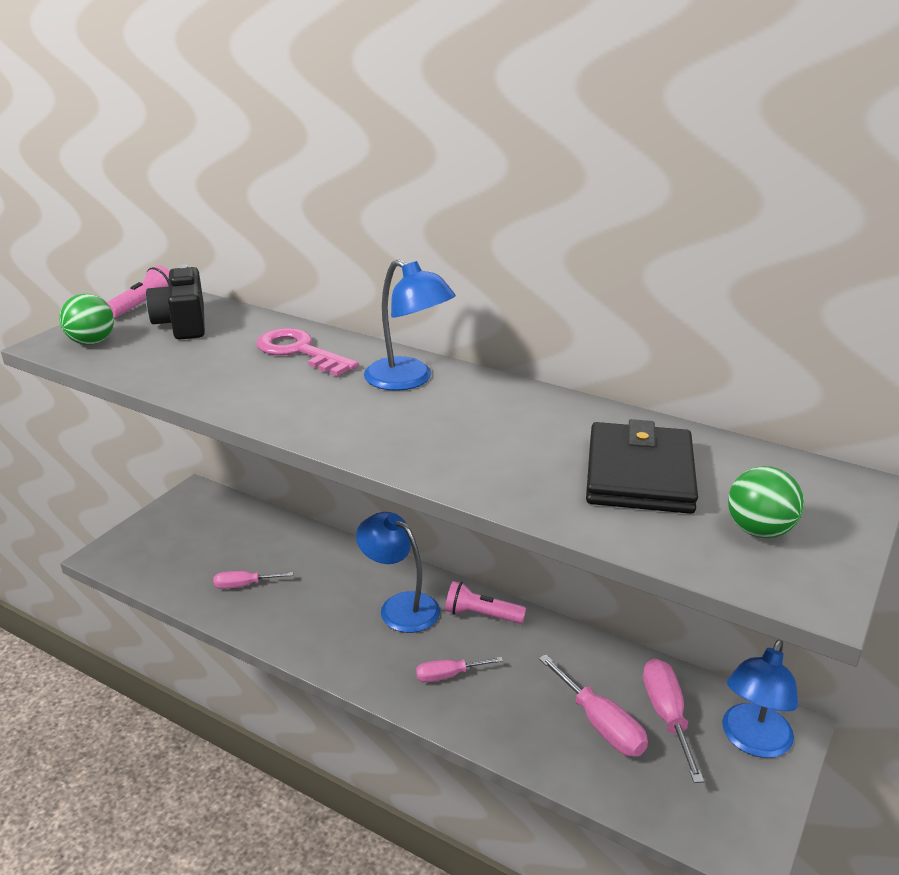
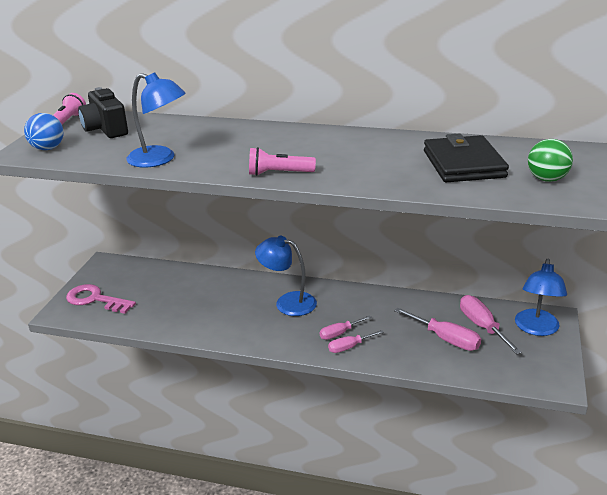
camera: 15 degrees left, 0 degrees up
green ball [59,294,114,345] -> blue ball [24,113,64,150]
pink screwdriver [214,571,293,589] -> pink screwdriver moved to [328,330,384,353]
pink key [256,328,359,376] -> pink key moved to [66,284,136,314]
blue lamp [364,259,456,391] -> blue lamp moved to [126,72,186,167]
pink flashlight [445,581,526,624] -> pink flashlight moved to [249,147,316,176]

